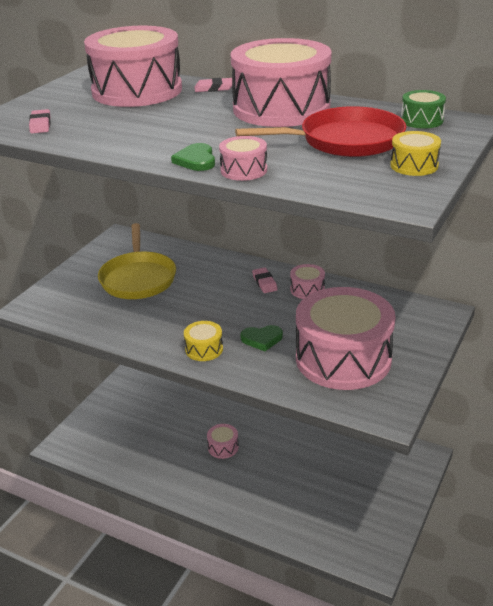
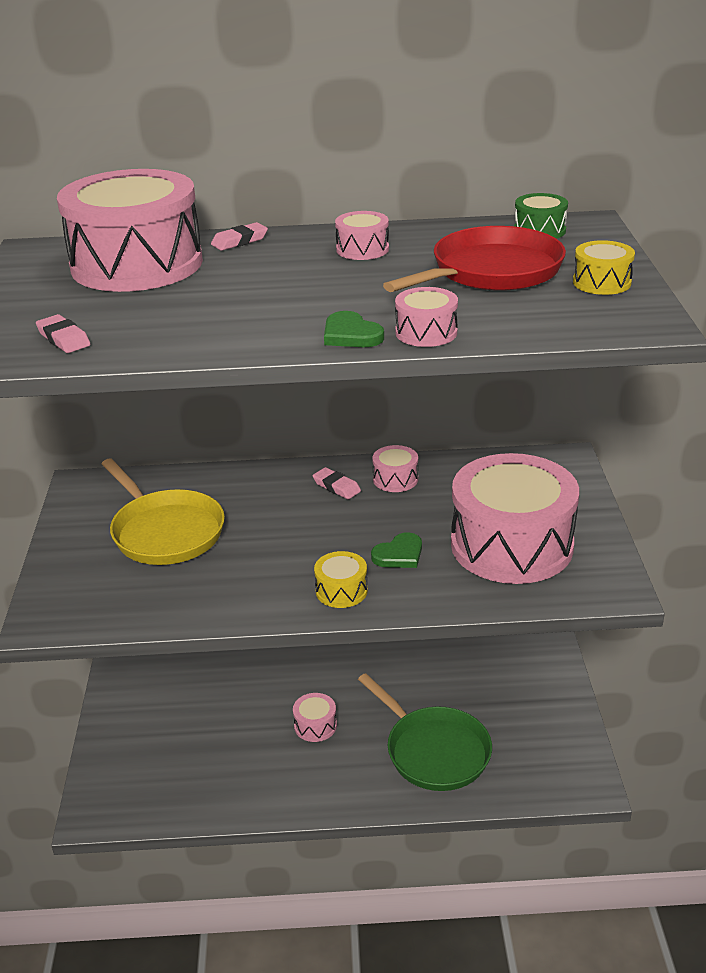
camera: 30 degrees left, 0 degrees up
pink drum [231,38,332,127] -> pink drum [335,211,389,260], size x0.41
none -> green pan [358,673,492,791]

